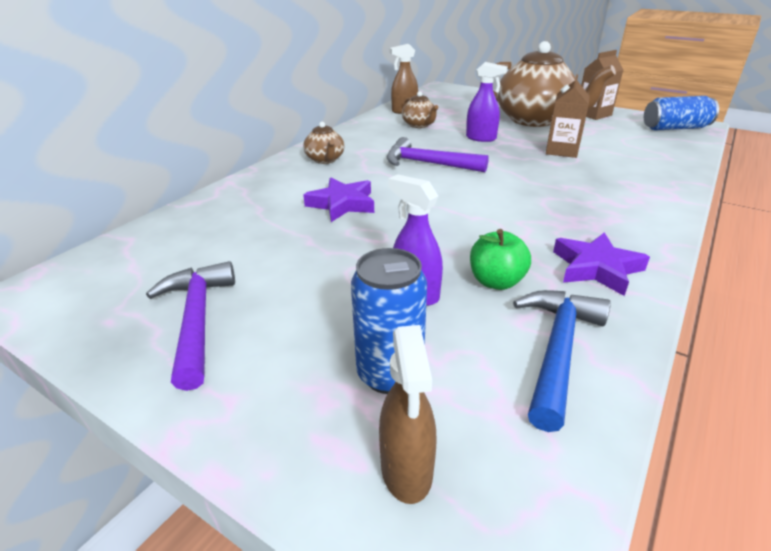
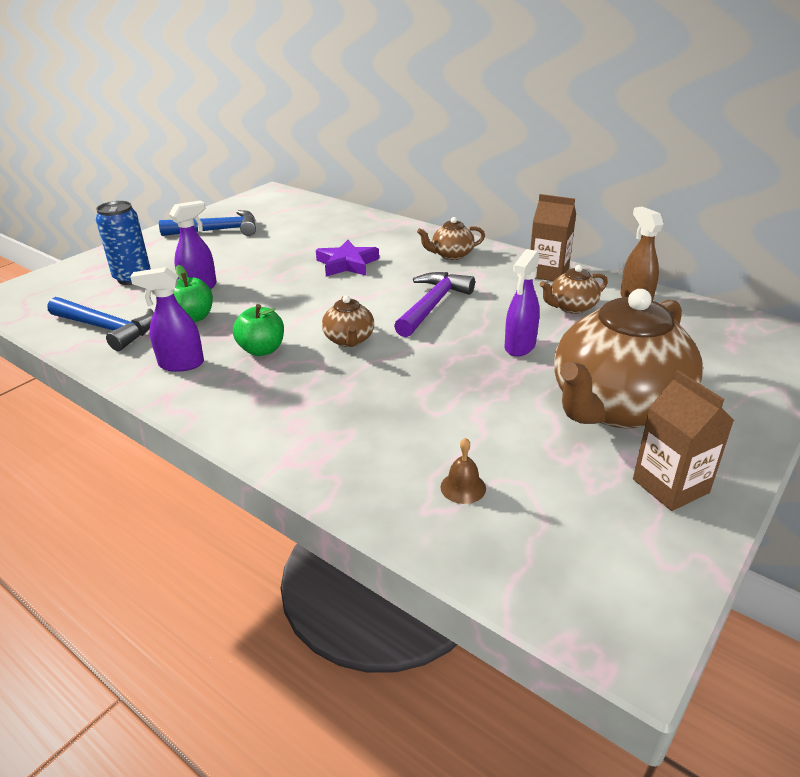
camera: 95 degrees right, 0 degrees up
purple hammer [146,261,235,391] -> blue hammer [159,210,256,236]
brown spray bottle [379,325,437,504] -> none
brown carton [546,74,590,158] -> brown carton moved to [530,194,576,282]
purple star [553,232,650,296] -> purple spray bottle [130,267,204,372]
blue can [644,96,719,131] -> none
none -> green apple [233,304,284,356]
none -> brown teapot [322,295,374,347]
none -> brown bell [441,438,486,504]

